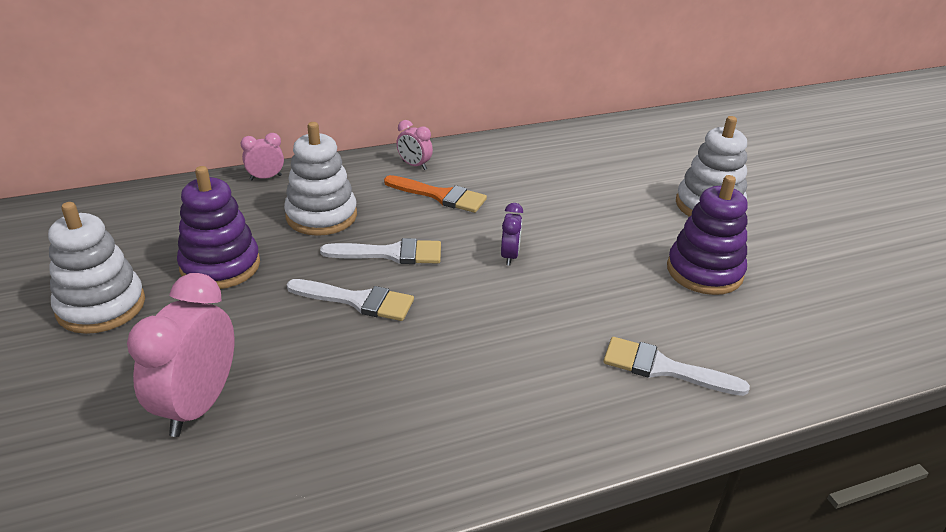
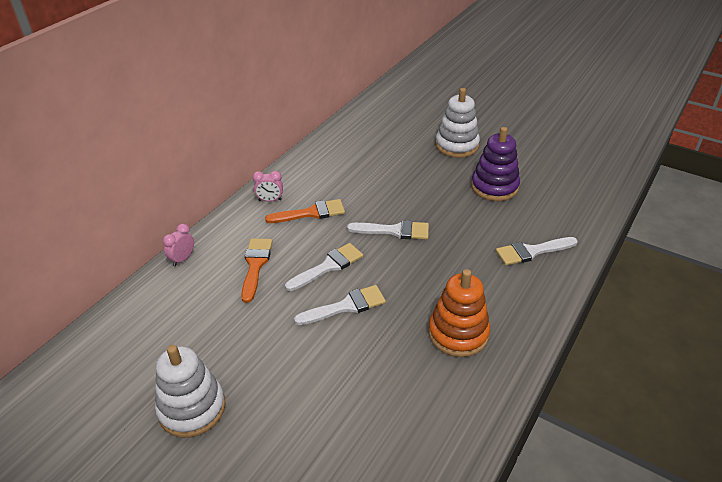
camera: 35 degrees left, 5 degrees up
pink clock [127,273,234,437] -> none
purple stacking toy [177,166,260,289] -> none
white stacking toy [284,122,357,236] -> orange brush [241,238,273,303]
purple clock [501,203,523,266] -> white brush [347,220,429,240]
none -> orange stacking toy [428,269,490,357]

